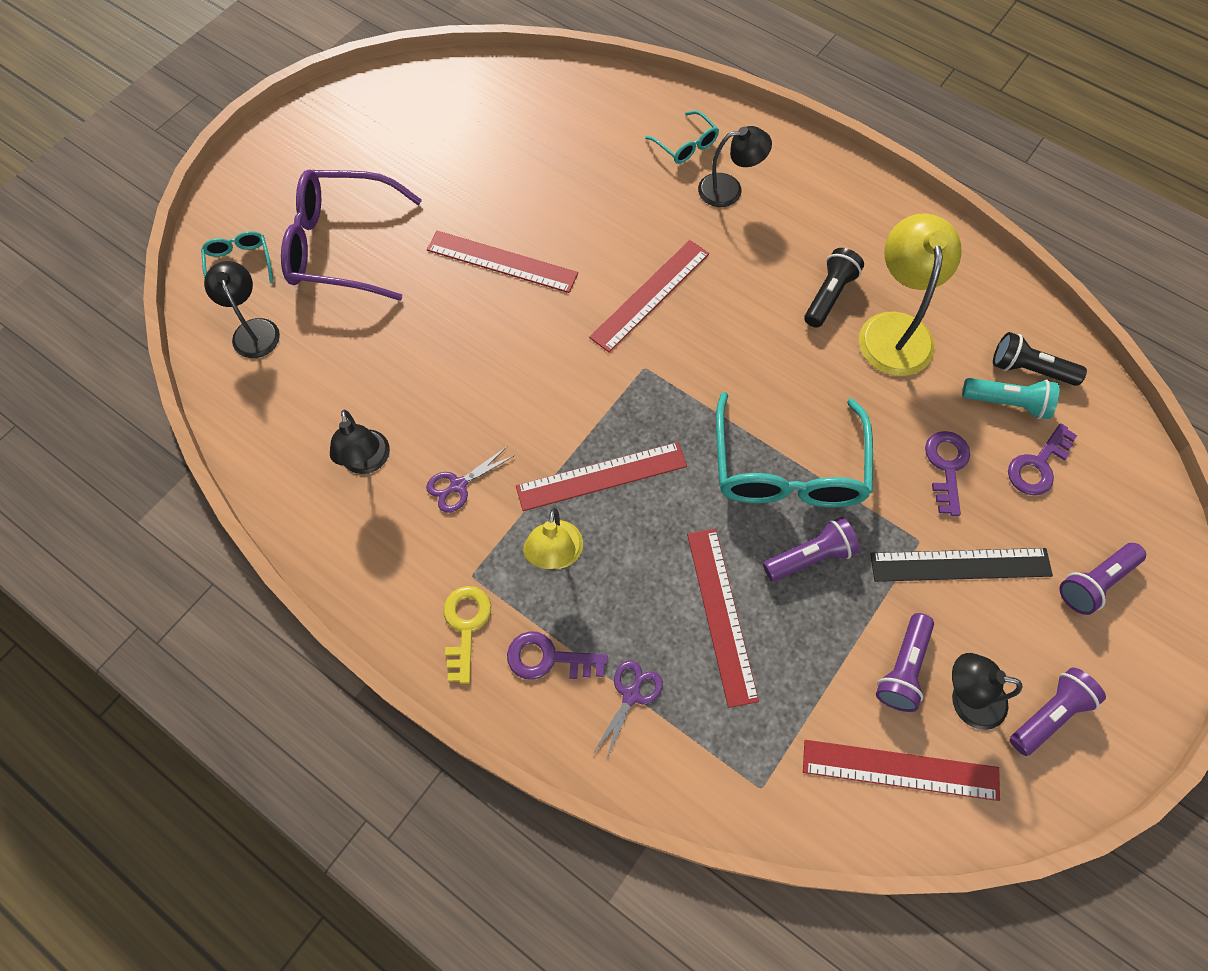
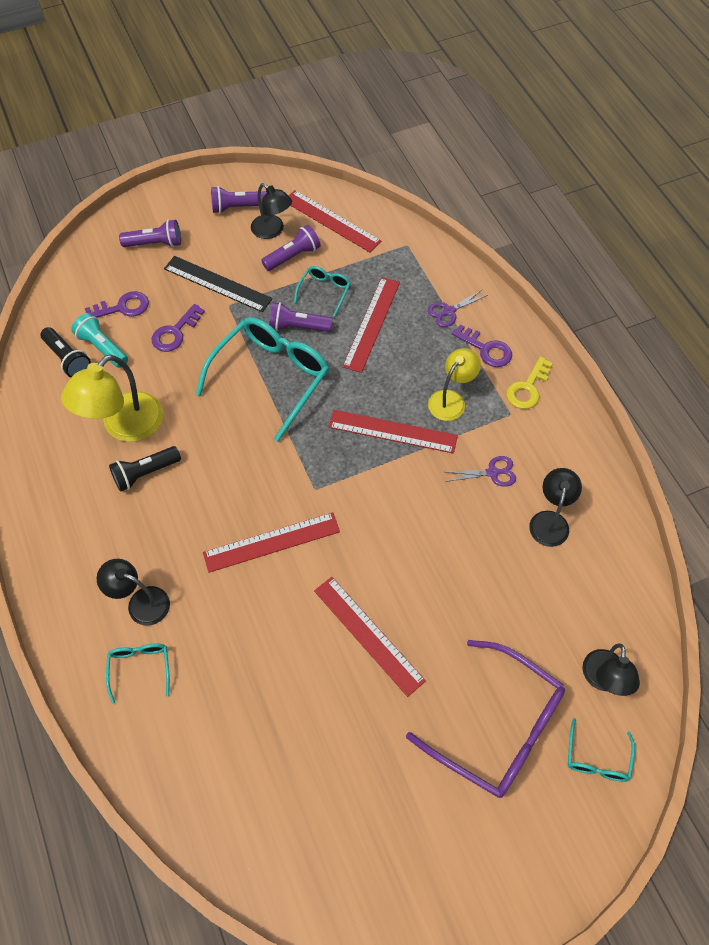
camera: 150 degrees left, 5 degrees down
none -> turquoise glasses [294,266,351,317]

